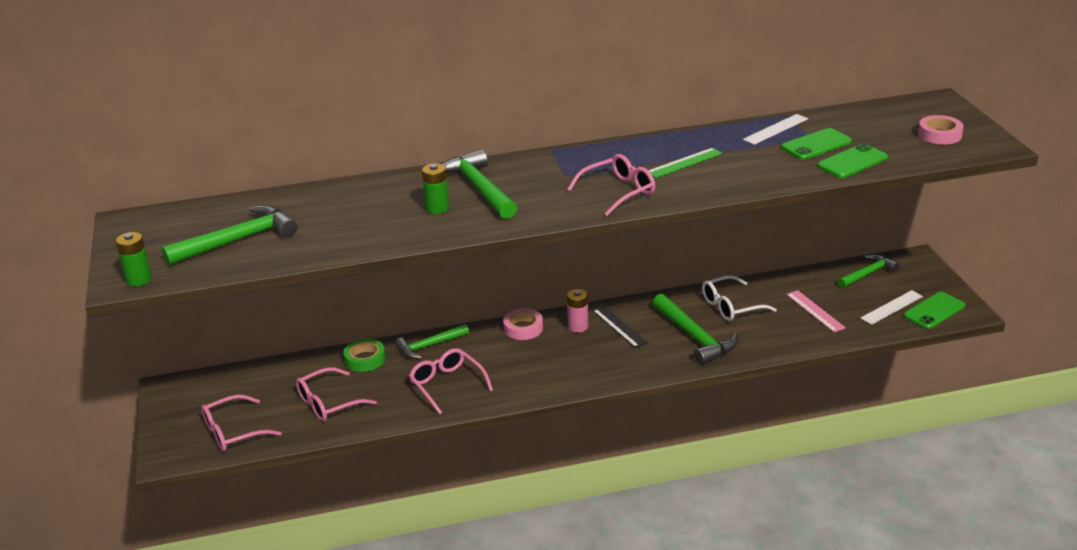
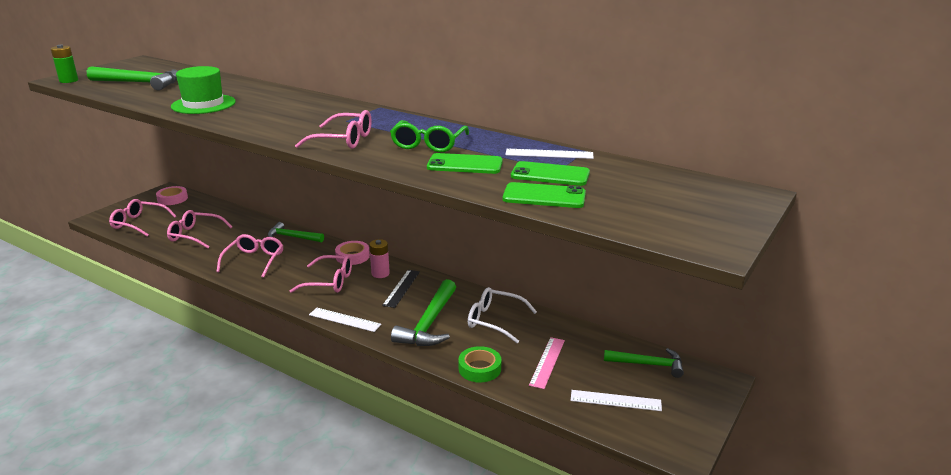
camera: 45 degrees right, 5 degrees down
green tape [344,339,385,372] -> green tape moved to [458,346,501,383]
green battery [422,163,449,214] -> none
green hammer [442,149,517,219] -> none
green ruler [648,148,723,178] -> green glasses [390,120,469,152]
green phone [904,292,965,329] -> green phone moved to [427,153,503,174]
pink tape [918,115,964,145] -> pink tape moved to [156,186,188,205]
none -> green hat [171,66,236,114]
none -> pink glasses [290,255,352,293]
none -> white ruler [309,308,382,332]

